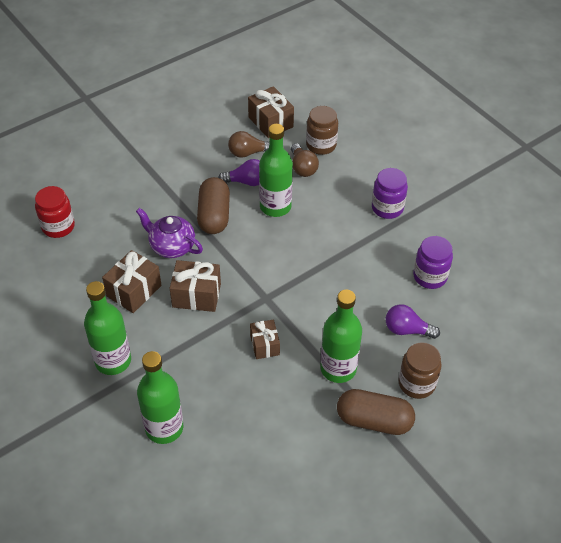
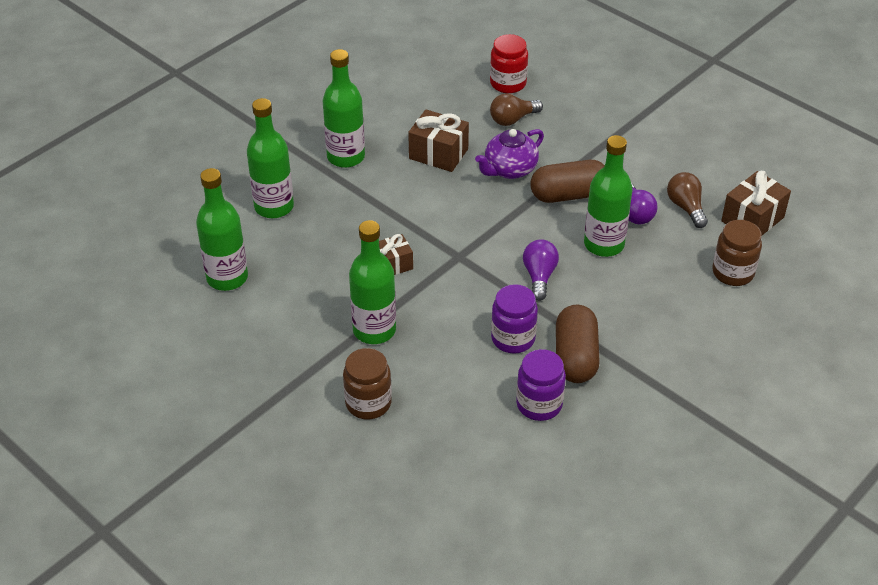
camera: 80 degrees right, 5 degrees down
purple teapot [136,208,203,258] -> purple teapot turned 150 degrees counterclockwise [475,129,544,179]
brown gift [170,260,221,312] -> none
brown light bulb [291,143,319,177] -> brown light bulb moved to [490,94,543,126]
brown capsule [337,389,415,435] -> brown capsule moved to [556,304,600,383]
purple jar [372,168,408,219] -> purple jar moved to [491,284,538,354]
purple light bulb [386,304,440,339] -> purple light bulb moved to [523,239,559,301]
none -> green bottle [196,168,248,291]

